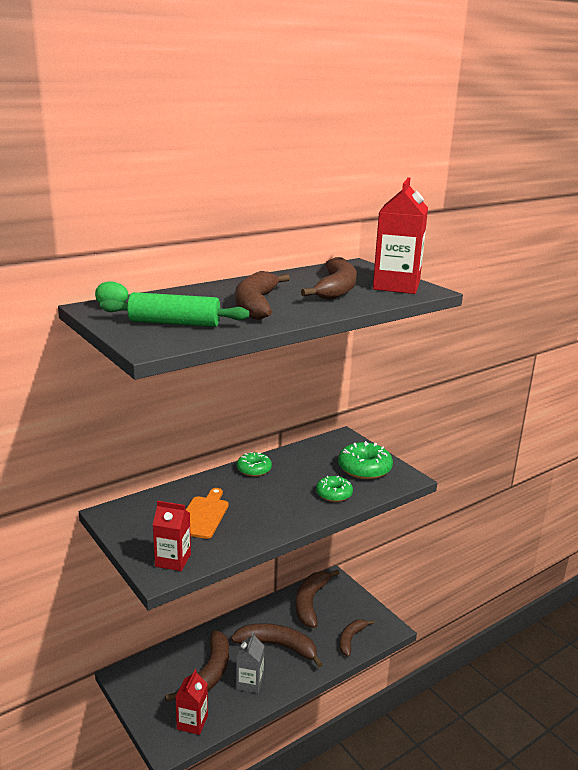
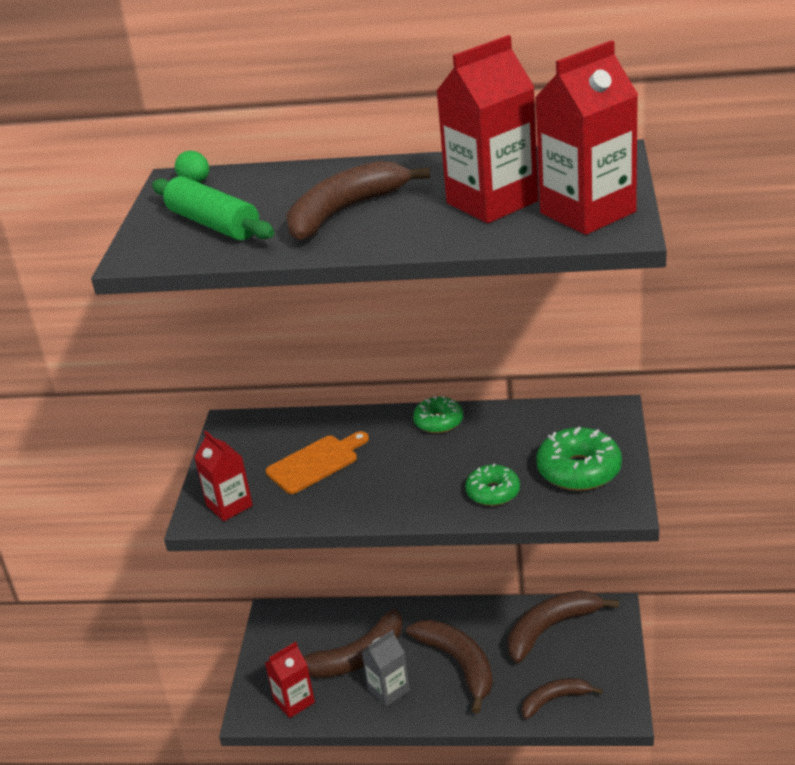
camera: 45 degrees right, 10 degrees up
brown banana [301,257,357,300] -> red carton [436,35,538,223]

